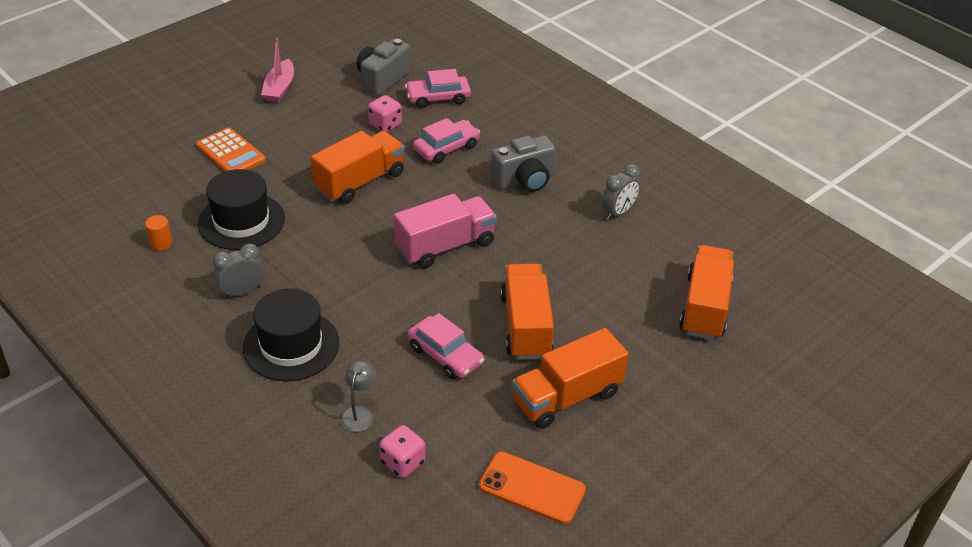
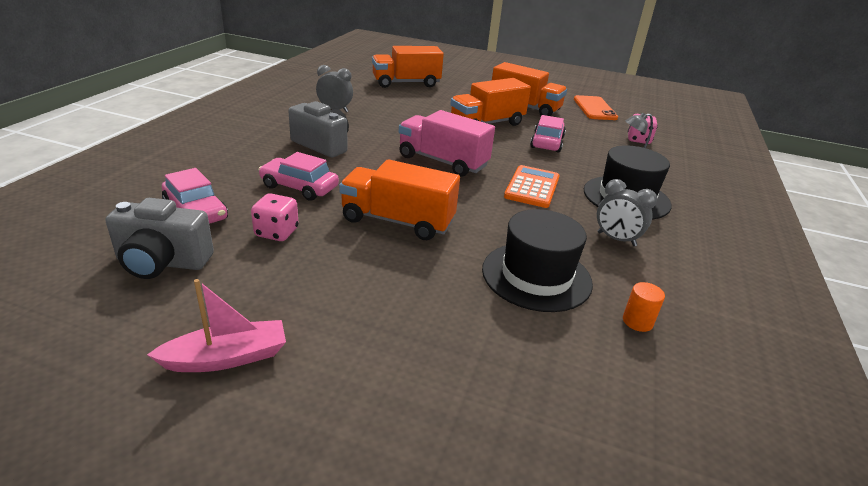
camera: 120 degrees left, 10 degrees down
orange calculator [196,127,266,171] -> orange calculator moved to [504,165,560,208]

